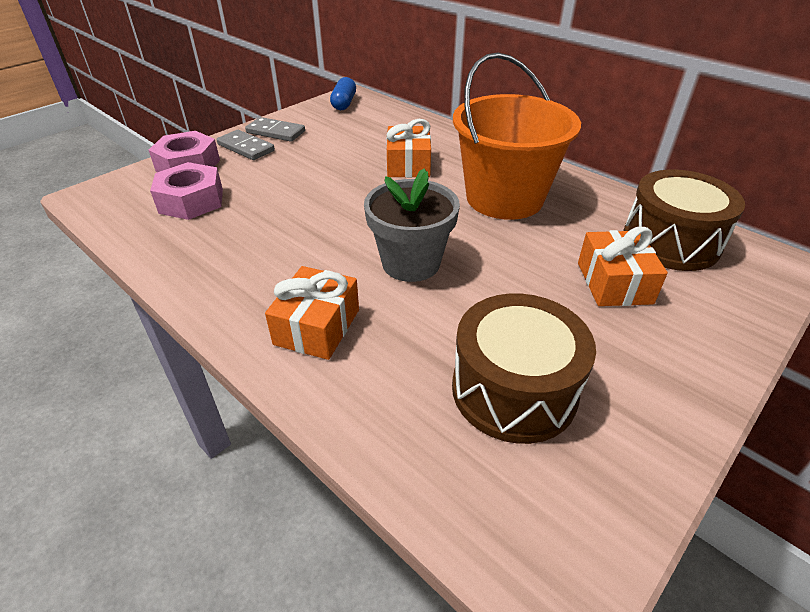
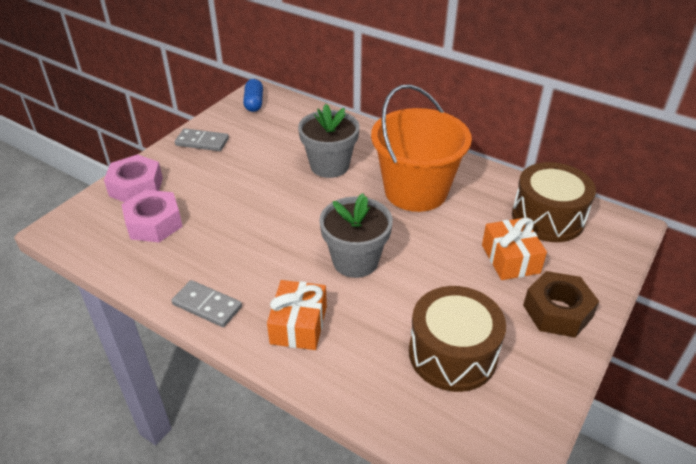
camera: 10 degrees left, 0 degrees up
grey domino [217,130,275,160] -> grey domino moved to [171,280,242,327]
orange gift [387,119,431,178] -> grey flower pot [298,104,359,178]
none -> brown nut [523,271,599,338]

